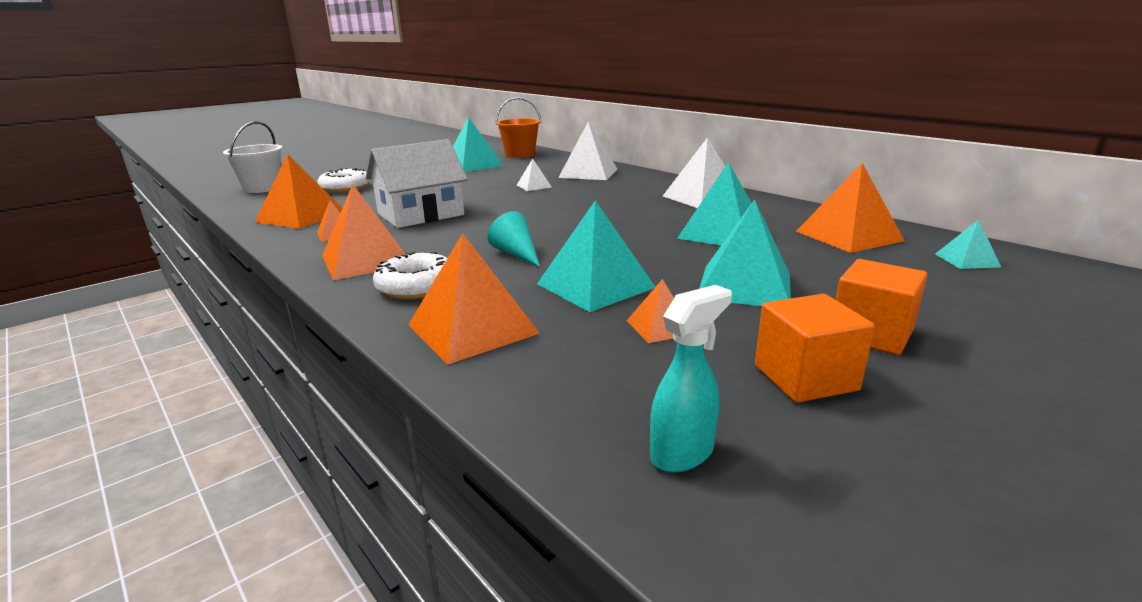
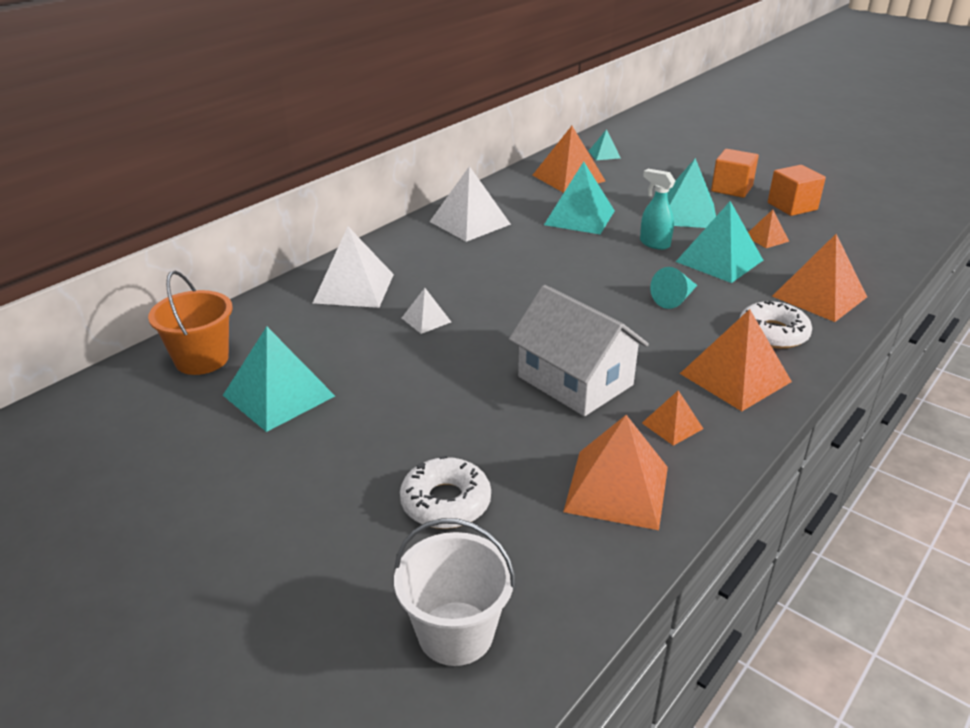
camera: 100 degrees left, 10 degrees up
turquoise spray bottle [650,285,732,473] -> turquoise spray bottle moved to [640,169,675,250]

